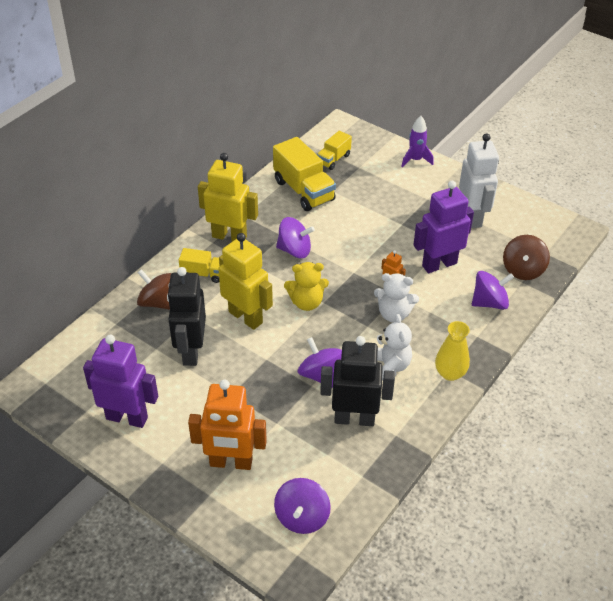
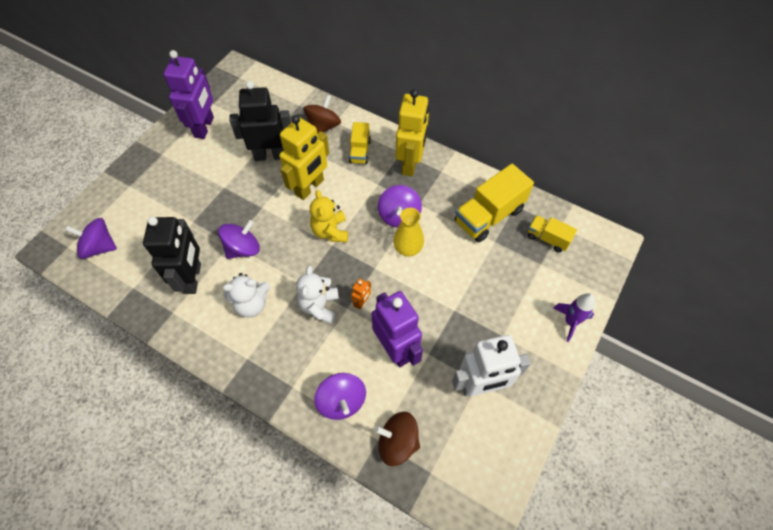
camera: 85 degrees right, 15 degrees up
orange robot [188,380,267,470] -> none
yellow vase [435,321,470,381] -> yellow vase moved to [393,208,424,257]

